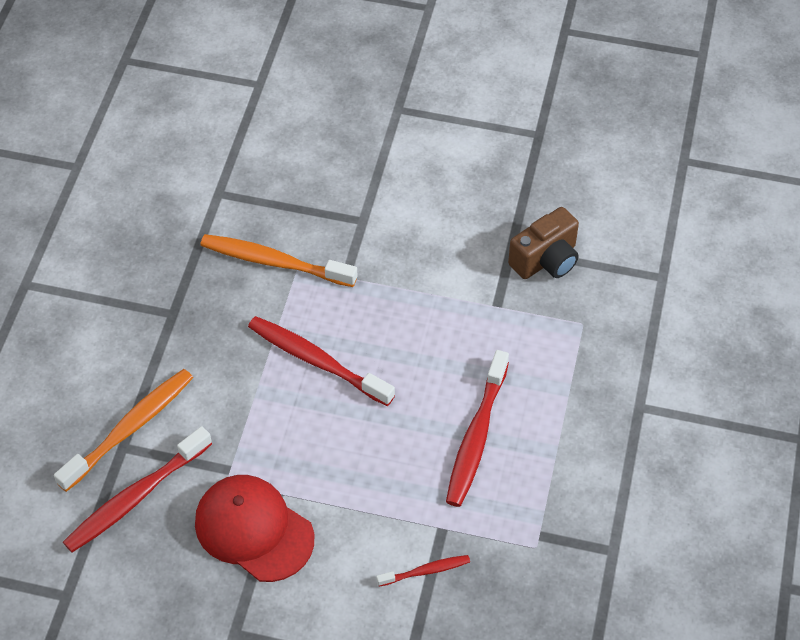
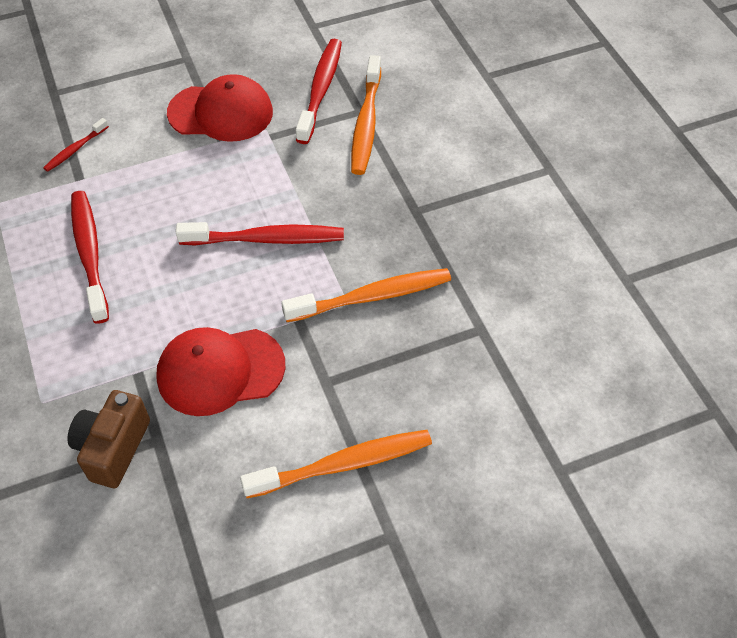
camera: 145 degrees right, 0 degrees up
none -> red cap [156,327,285,416]
none -> orange toothbrush [240,430,432,498]

